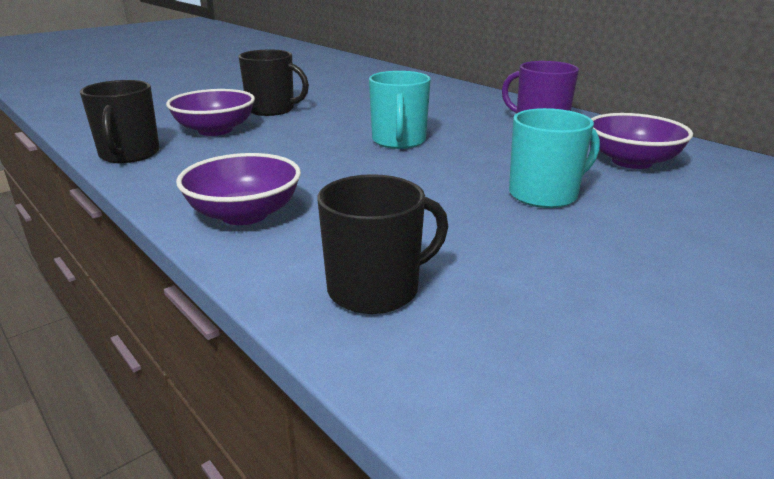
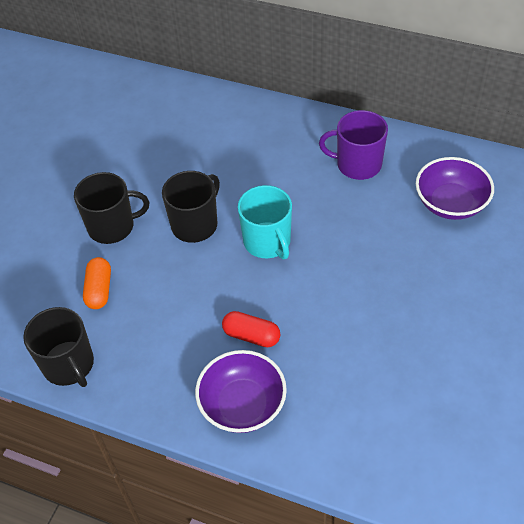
camera: 25 degrees left, 25 degrees up
purple bowl [166,89,255,136] -> orange capsule [83,257,111,309]
black mug [317,174,448,314] -> black mug moved to [162,171,220,243]
turquoise mug [509,108,600,208] -> none
none -> red capsule [222,311,281,347]

